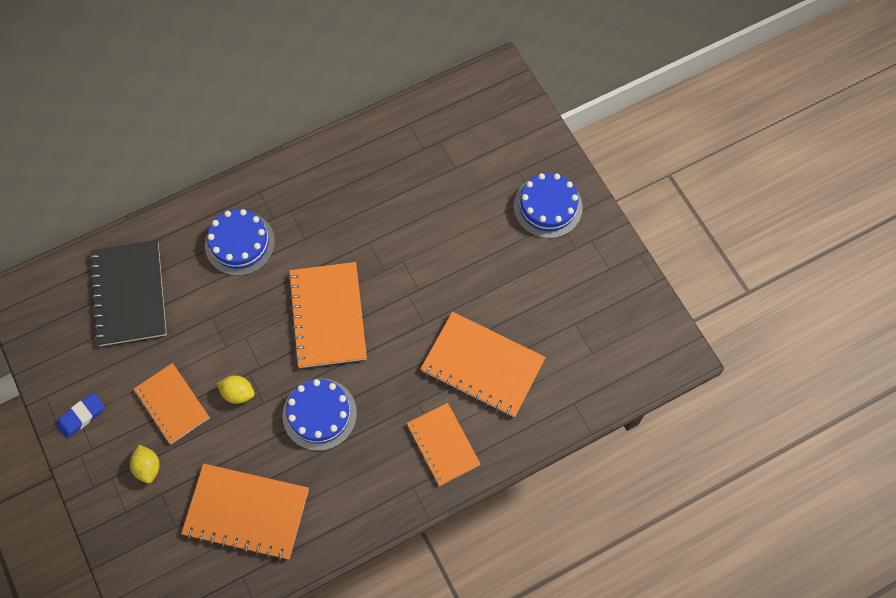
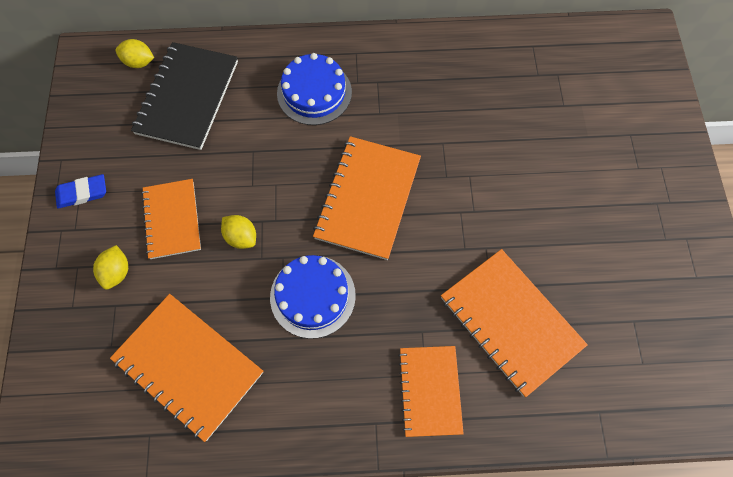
camera: 25 degrees right, 0 degrees up
blue cake [514,173,582,238] -> none
none -> yellow lemon [116,39,154,68]

